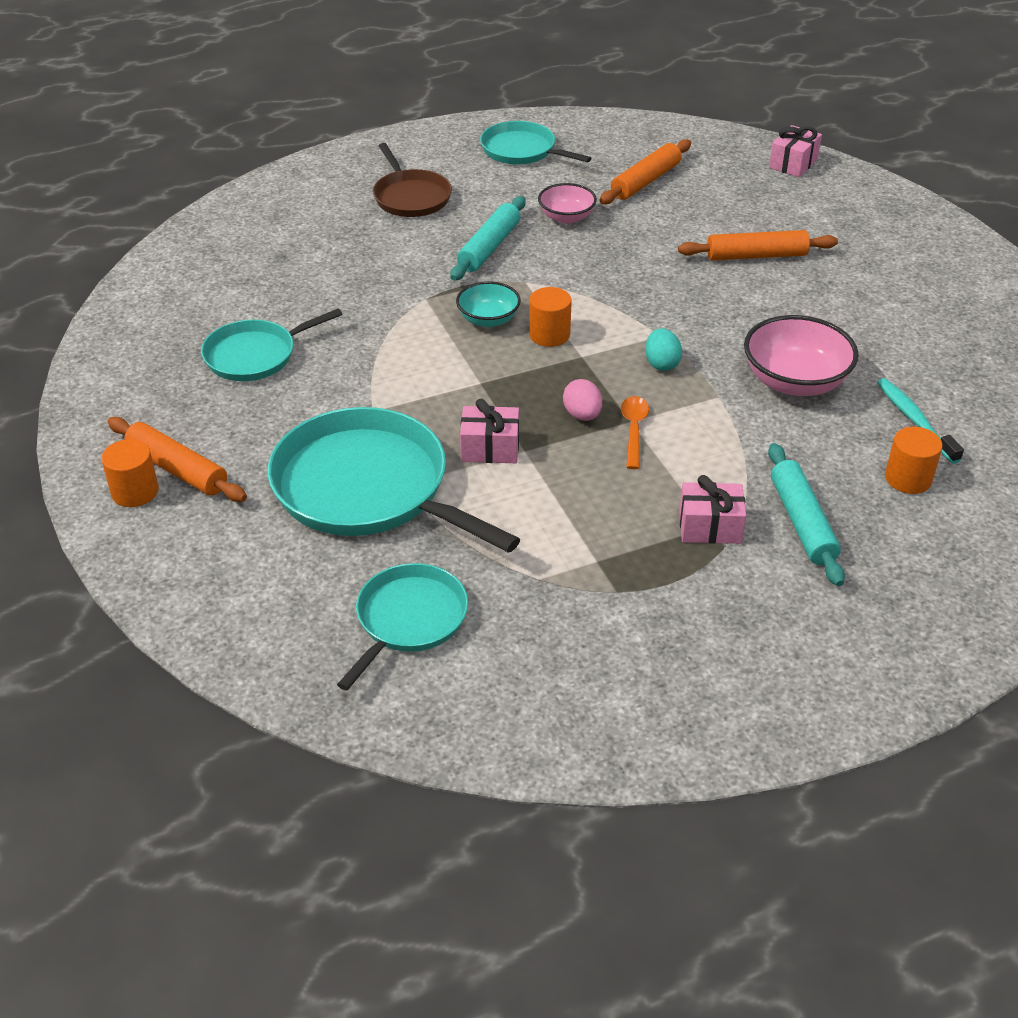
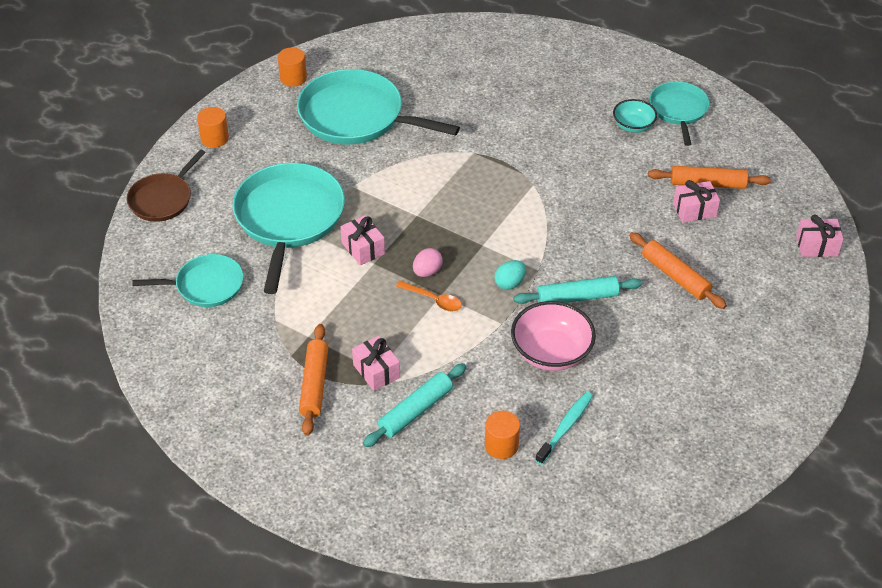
camera: 55 degrees right, 5 degrees up
orange rolling pin [107,417,247,502] -> orange rolling pin moved to [299,324,329,436]
turquoise pan [201,308,343,381] -> turquoise pan [297,69,460,145], size x1.74
brown pan [373,143,452,217] -> brown pan moved to [126,149,206,222]
turquoise rolling pin [450,196,526,281] -> turquoise rolling pin moved to [514,276,642,304]
turquoise bowl [456,281,521,327] -> turquoise bowl moved to [613,99,657,133]
orange cylinder [529,287,572,347] -> orange cylinder moved to [278,47,307,87]
pink bowl [538,183,597,224] -> none
orange spoon [621,396,649,469] -> orange spoon turned 60 degrees clockwise [396,281,462,312]
none -> pink gift [673,180,720,223]

